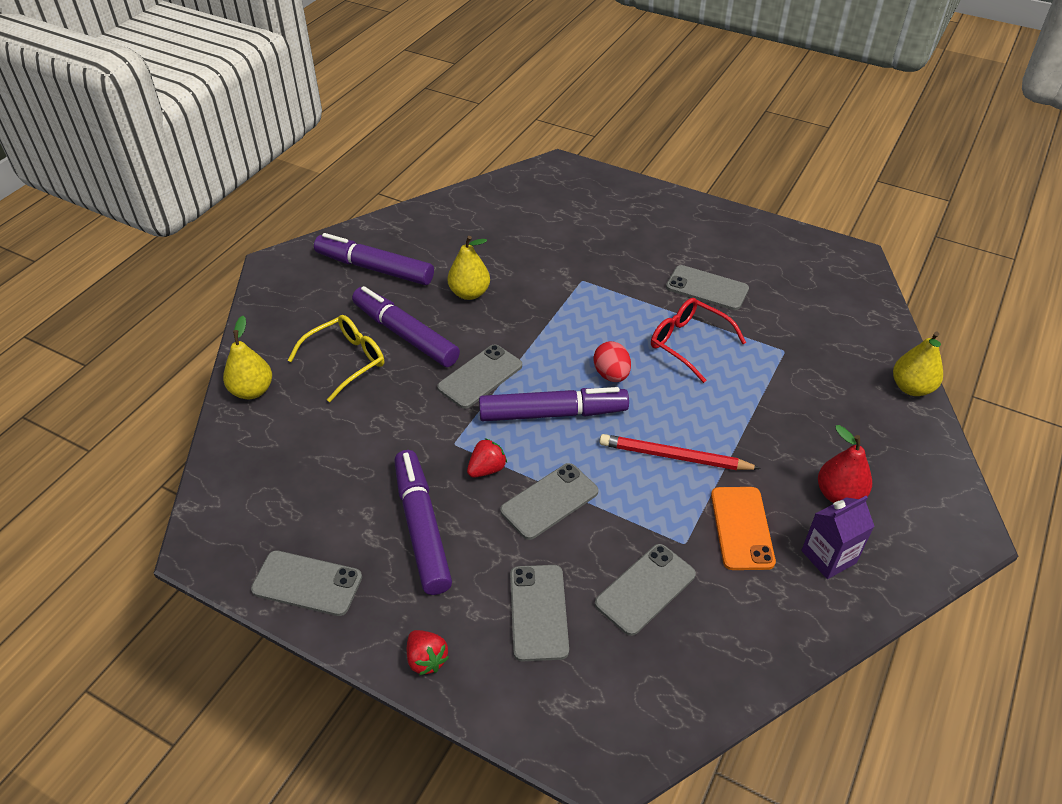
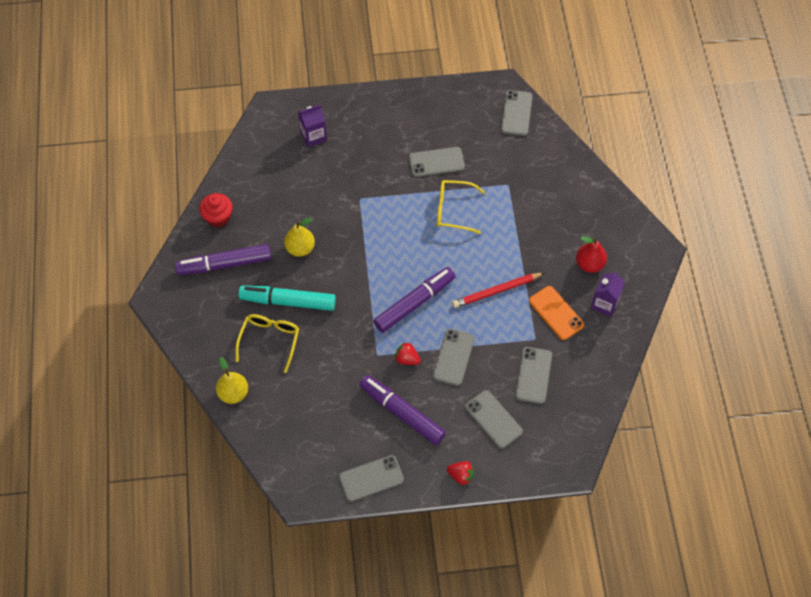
camera: 35 degrees left, 15 degrees up
purple marker [352,286,460,367] -> turquoise marker [238,285,336,311]
grey phone [437,345,522,409] -> grey phone moved to [501,90,533,136]
red strawberry [467,438,507,478] -> red strawberry turned 75 degrees counterclockwise [395,342,421,365]
red egg [593,341,631,382] -> none
red glasses [651,298,746,383] -> yellow glasses [437,180,485,234]
yellow pear [893,332,943,396] -> none
none -> red cupcake [199,193,233,228]
none -> purple carton [298,105,327,147]

